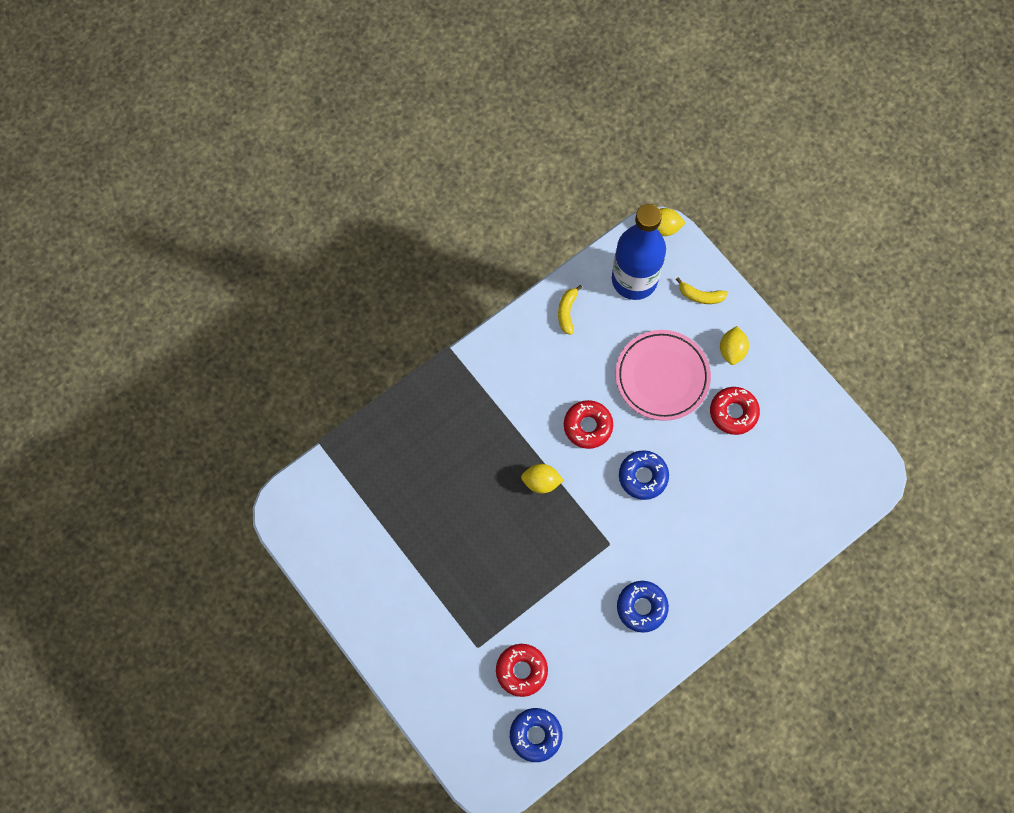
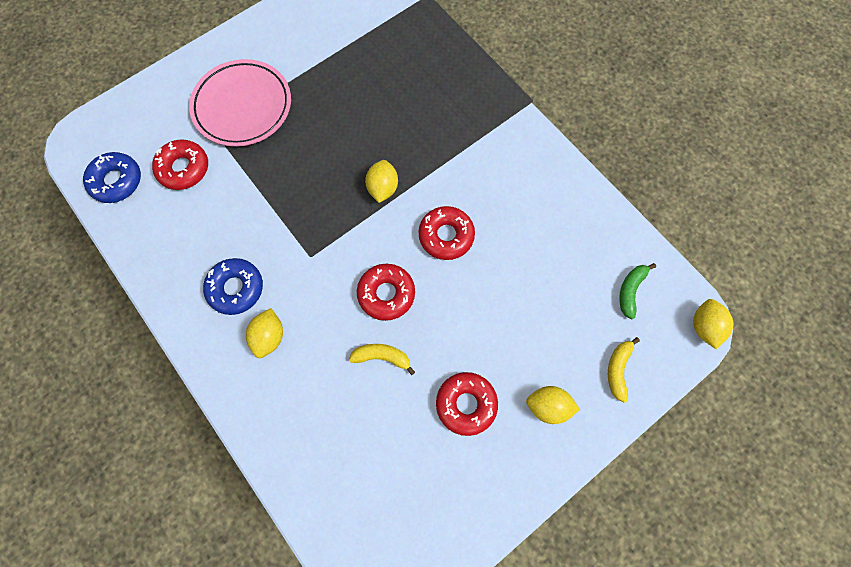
camera: 90 degrees right, 0 degrees up
yellow banana [558,285,582,335] -> yellow banana moved to [349,344,415,375]
blue bottle [612,204,666,300] -> green banana [619,263,656,320]
pink plate [615,330,711,421] -> pink plate moved to [189,59,291,147]
blue donut [619,450,669,500] -> red donut [357,264,415,321]
none -> yellow lemon [246,308,283,358]

